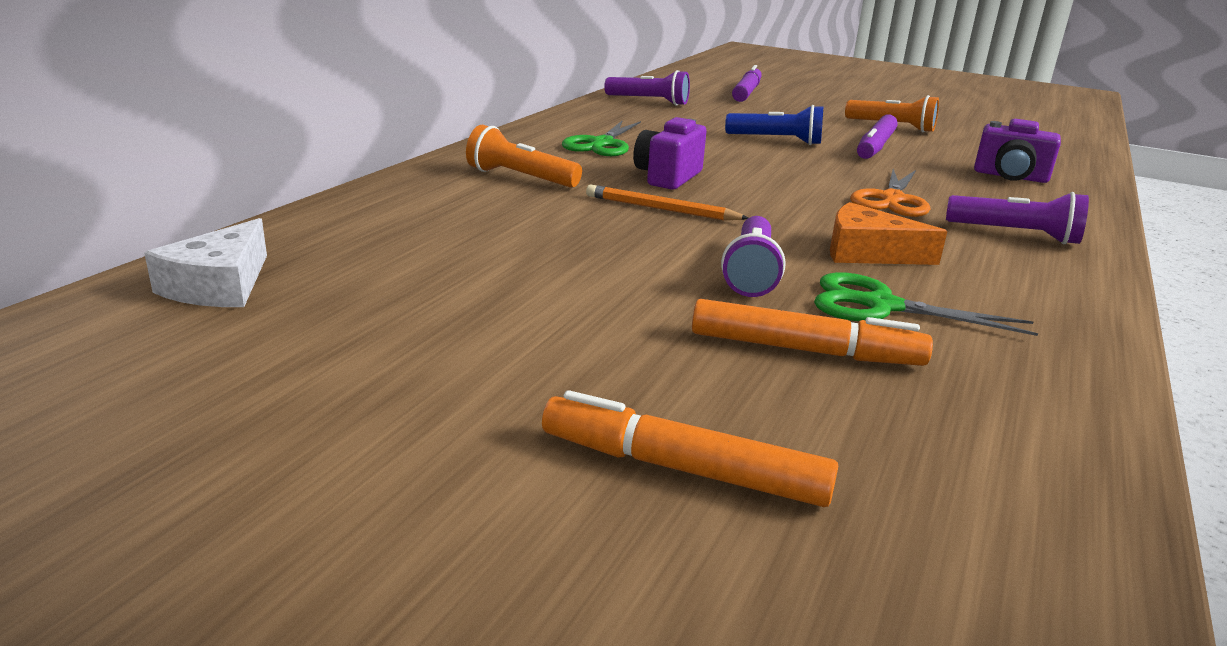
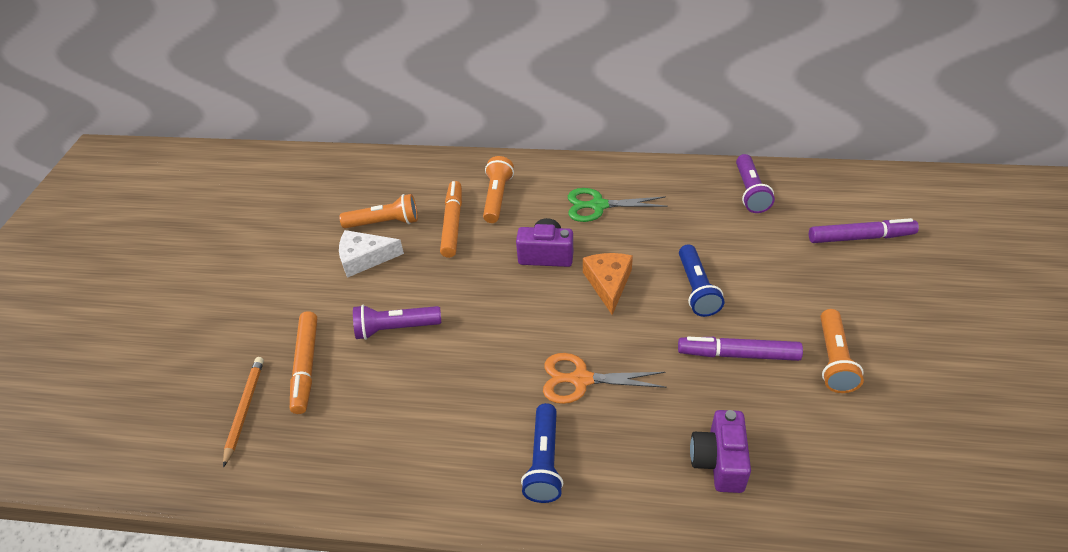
camera: 75 degrees right, 20 degrees up
white cheese [144,218,267,307] -> white cheese moved to [339,230,404,278]
orange marker [542,390,838,507] -> orange marker moved to [440,181,462,258]
orange pencil [586,185,748,220] -> orange pencil moved to [223,357,264,468]
green scissors [814,272,1038,336] -> none
orange cheese [830,202,947,265] -> orange cheese moved to [583,253,633,315]
purple flashlight [946,192,1089,244] -> blue flashlight [521,403,563,503]
none -> orange flashlight [339,194,418,228]

